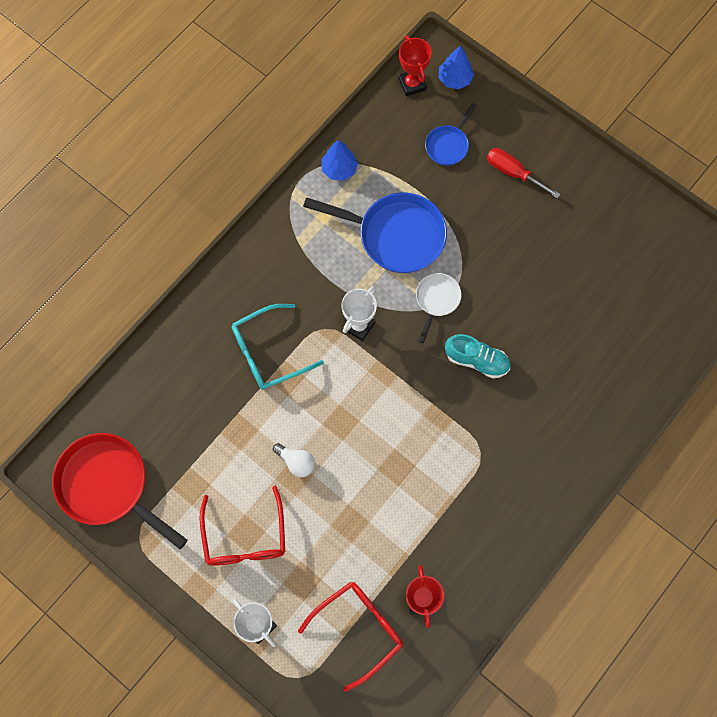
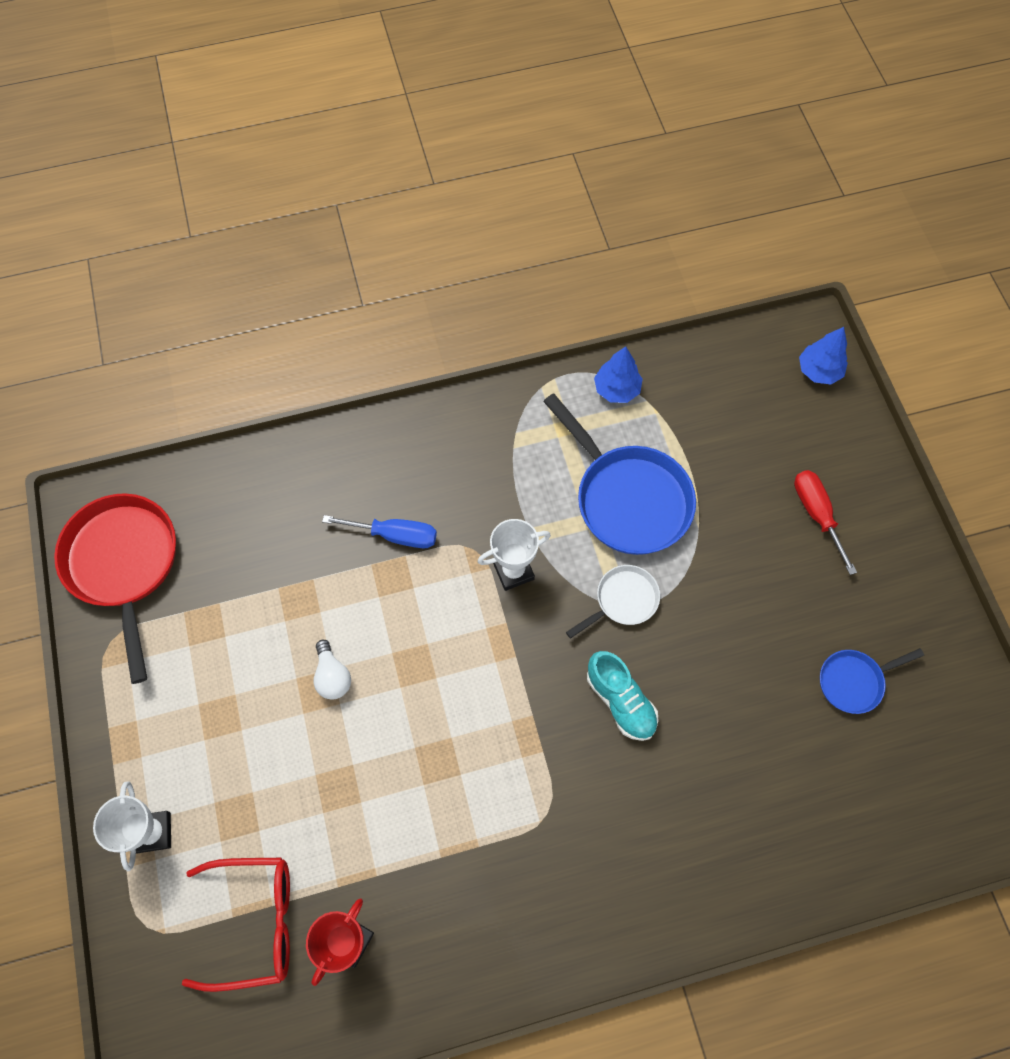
camera: 35 degrees right, 5 degrees down
red glasses [200,486,285,566] -> none
turquoise glasses [232,304,324,390] -> blue screwdriver [322,515,437,548]
red trophy [399,35,432,96] -> none
blue pan [425,103,476,166] -> blue pan moved to [820,648,924,714]

